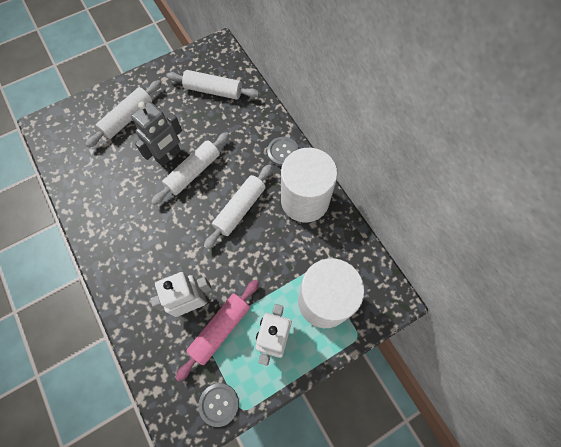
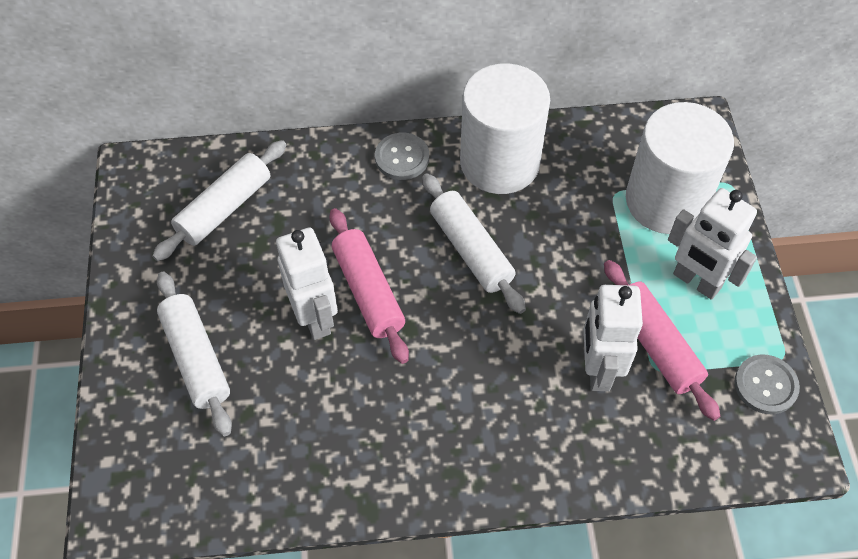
camera: 65 degrees left, 10 degrees down
grey robot [131,101,182,166] -> white robot [276,227,338,340]
white rolling pin [151,132,229,205] -> pink rolling pin [329,208,409,364]

